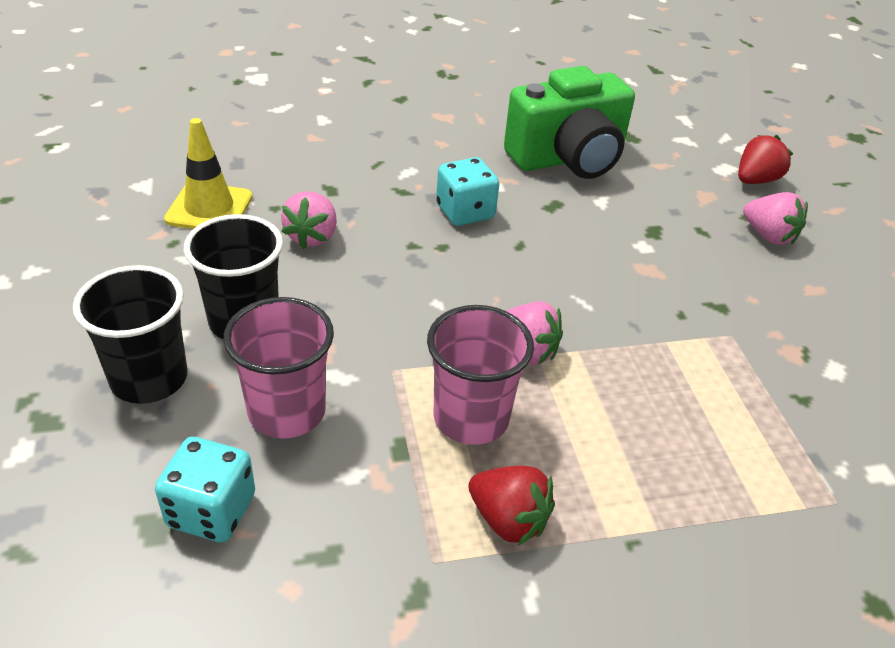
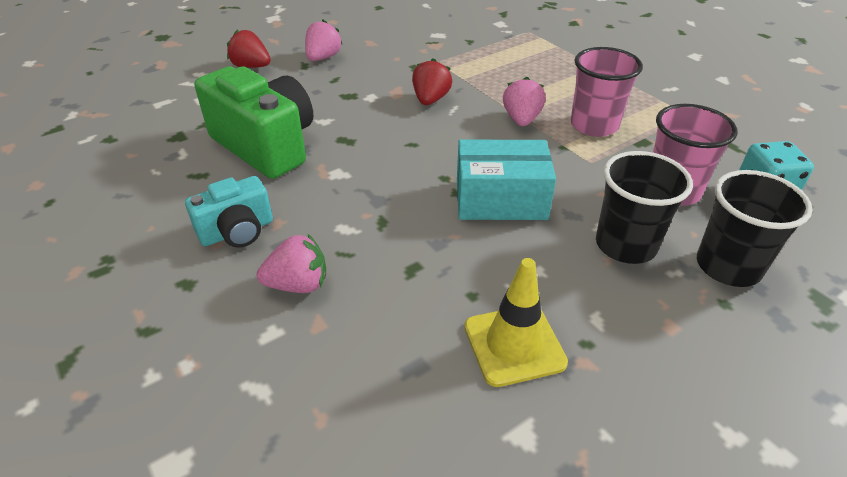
camera: 110 degrees left, 0 degrees up
pink strawberry [281,192,337,249] -> pink strawberry moved to [257,233,326,293]
turquoise dice [436,157,499,226] -> none
red strawberry [468,466,555,546] -> red strawberry moved to [412,58,452,105]
none -> turquoise camera [185,176,273,248]
none -> turquoise box [457,140,556,220]

